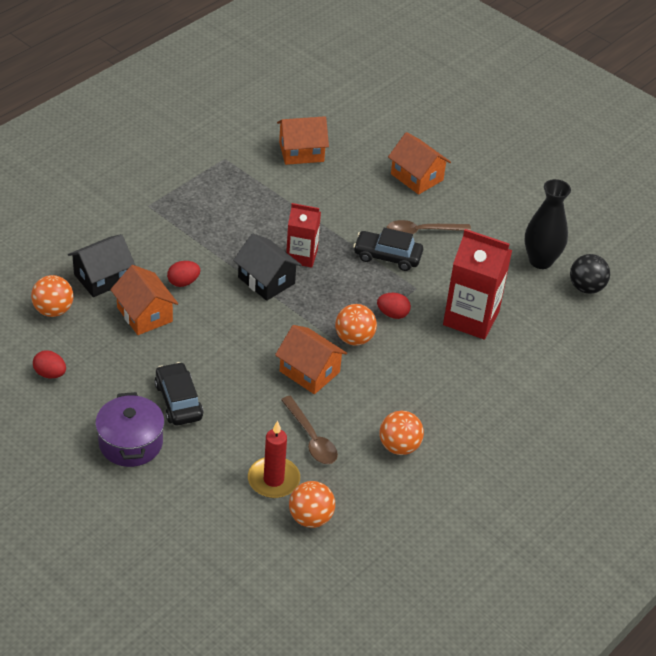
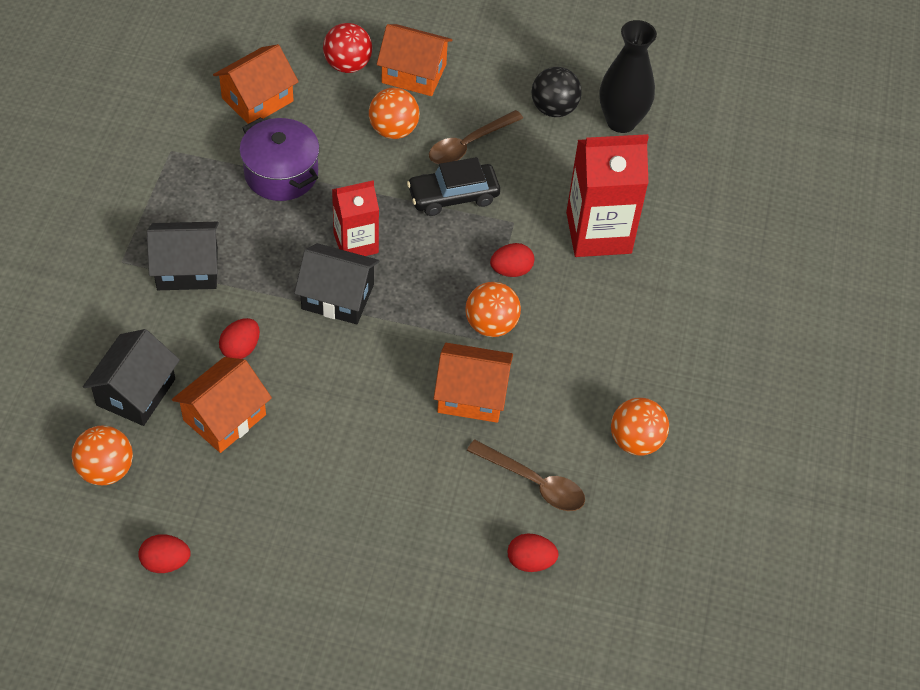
camera: 30 degrees left, 10 degrees up
purple pot [95,392,164,467] -> purple pot moved to [239,117,320,201]
orange house [110,265,178,335] -> orange house turned 75 degrees counterclockwise [172,357,272,453]
black car [154,362,204,426] -> none
red candle [248,421,300,498] -> red egg [508,533,559,572]
orange ball [289,481,335,528] -> orange ball moved to [369,88,420,139]
black ball [570,254,610,294] -> black ball moved to [532,67,582,117]
none -> black house [147,222,219,290]
none -> red ball [323,23,373,73]

